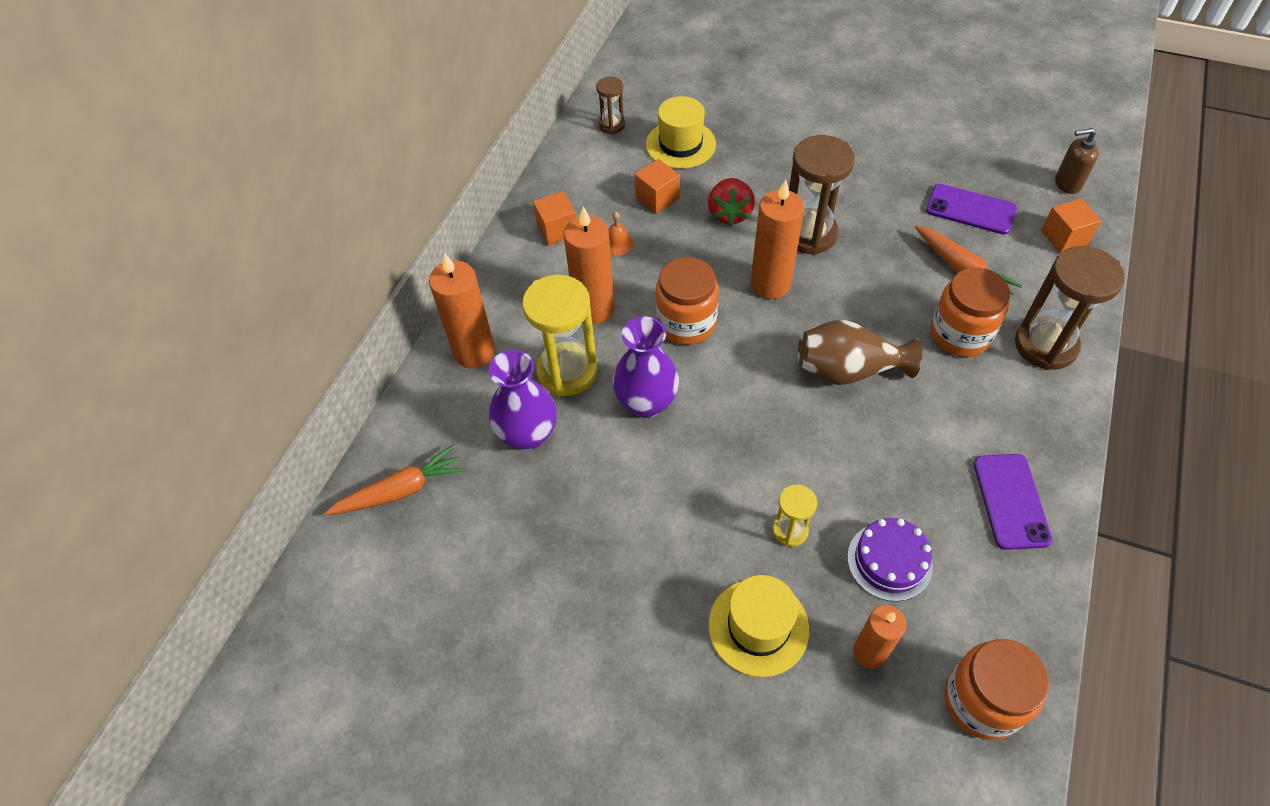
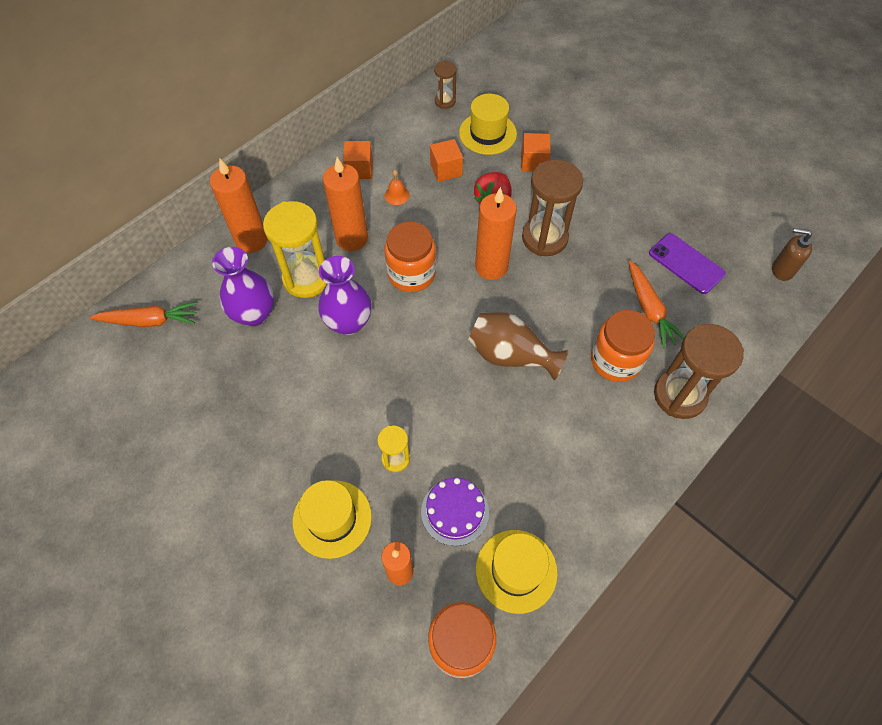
camera: 20 degrees right, 5 degrees up
purple phone [973,454,1052,550] -> none
orange cube [1041,198,1101,253] -> orange cube moved to [521,133,551,171]
none -> yellow hat [476,530,558,614]

